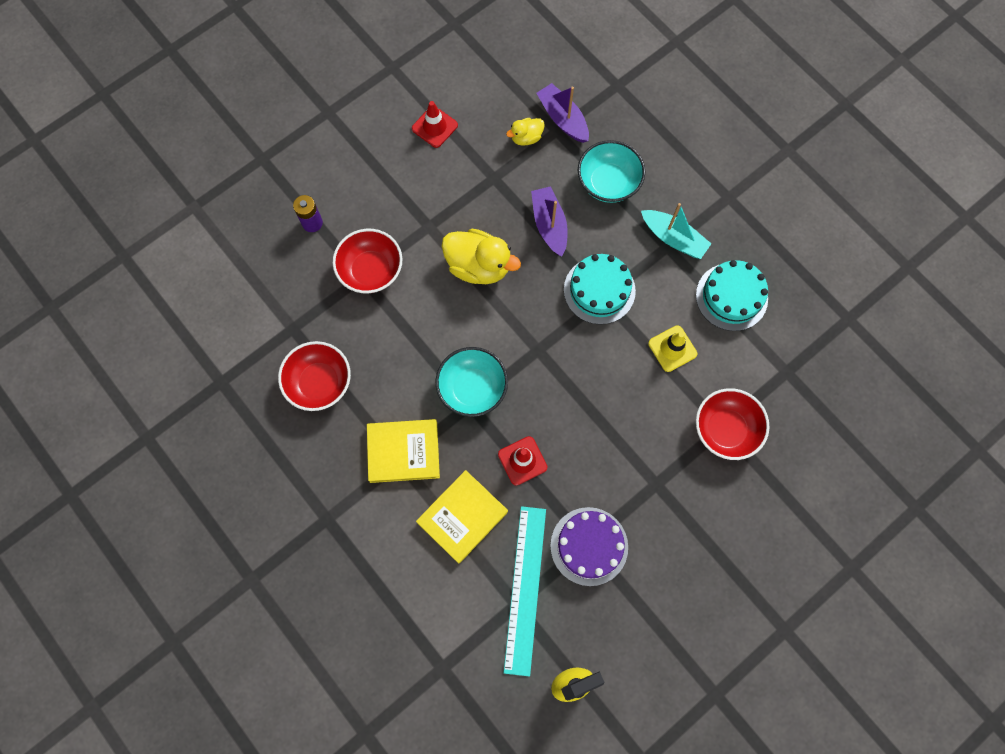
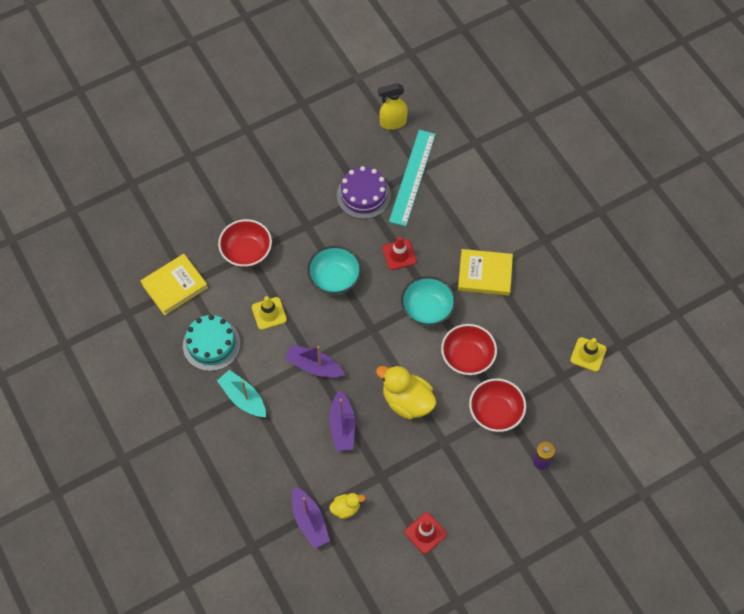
camera: 170 degrees left, 10 degrees down
red bowl [278,341,351,411] -> red bowl moved to [441,324,497,375]
yellow book [416,470,508,564] -> yellow book moved to [141,254,208,315]
turquoise cake [564,254,636,325] -> purple boat [285,345,345,378]
turquoise bowl [578,140,645,203] -> turquoise bowl moved to [307,246,362,295]
none -> yellow traffic cone [570,337,607,372]

